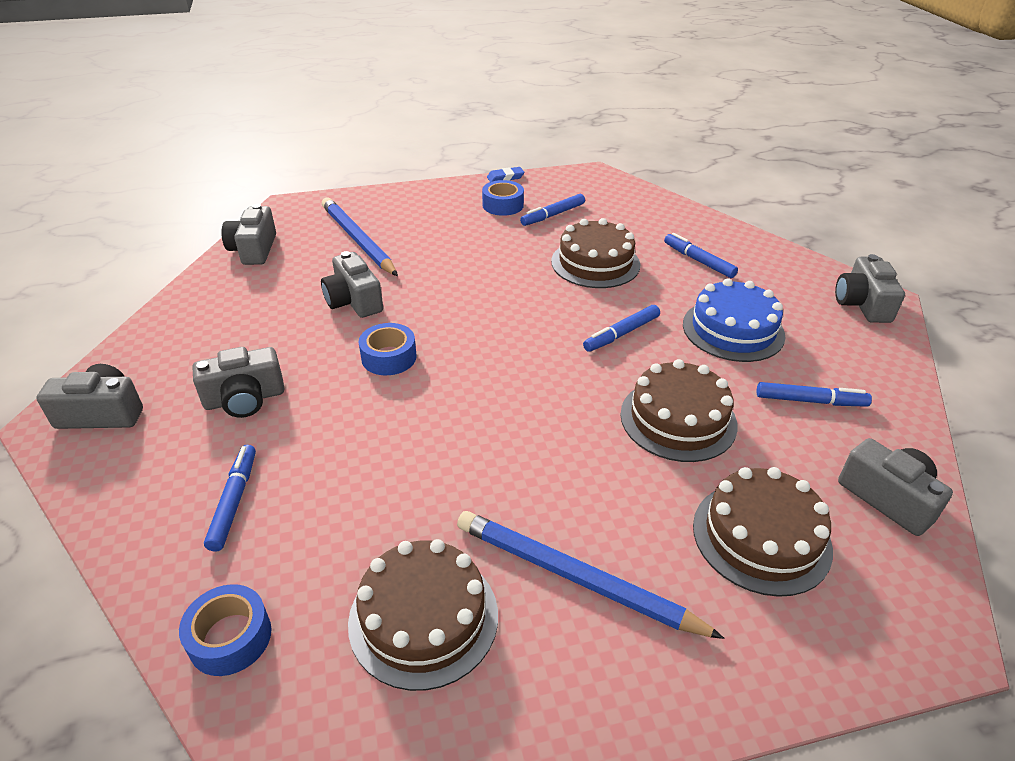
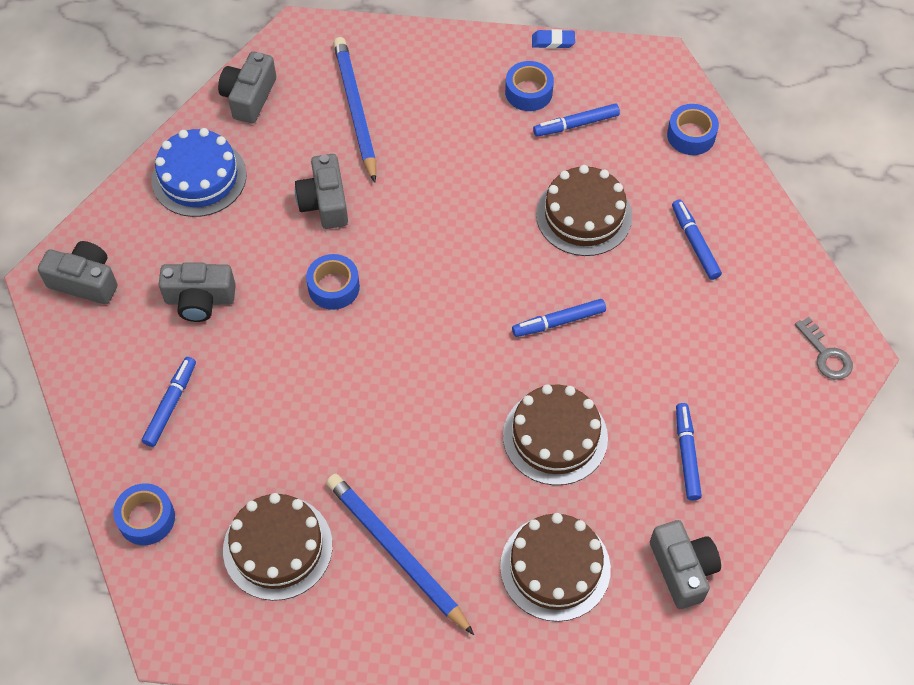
camera: 20 degrees right, 20 degrees up
blue cake [683,278,785,362] -> blue cake moved to [152,128,247,217]
blue marker [756,382,872,407] -> blue marker turned 120 degrees counterclockwise [676,403,702,500]
grey camera [835,254,905,323] -> grey key [795,317,853,380]
none -> blue tape [667,104,719,155]

